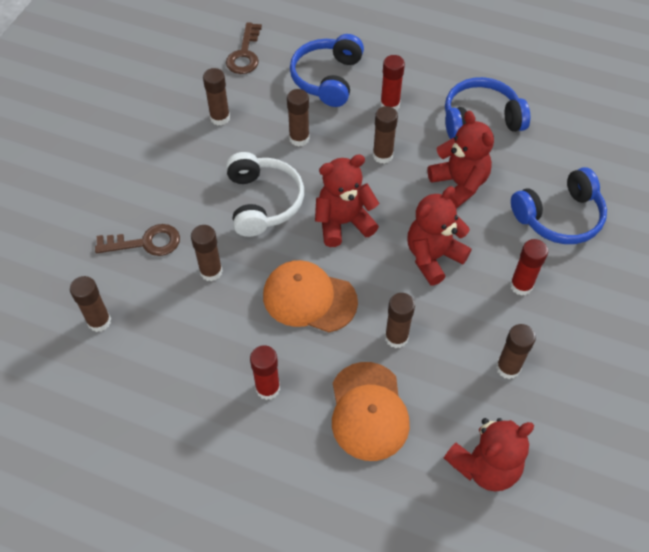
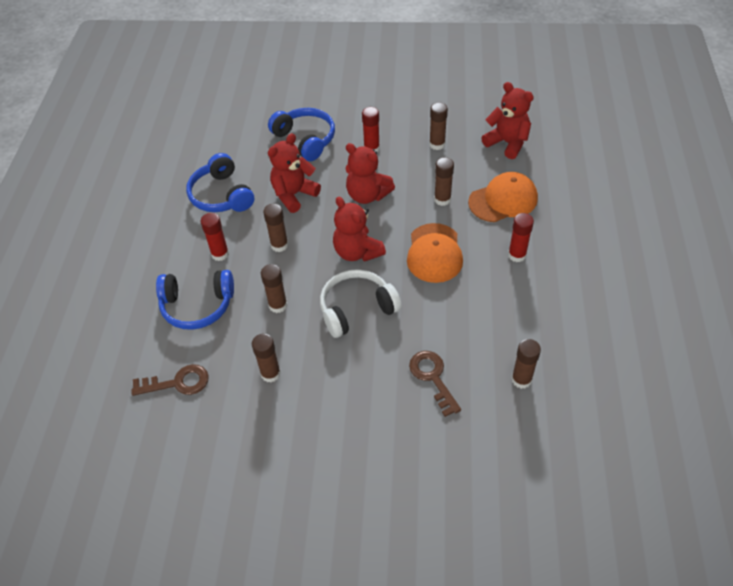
camera: 105 degrees left, 5 degrees down
brown glue stick [191,225,223,281] -> none

